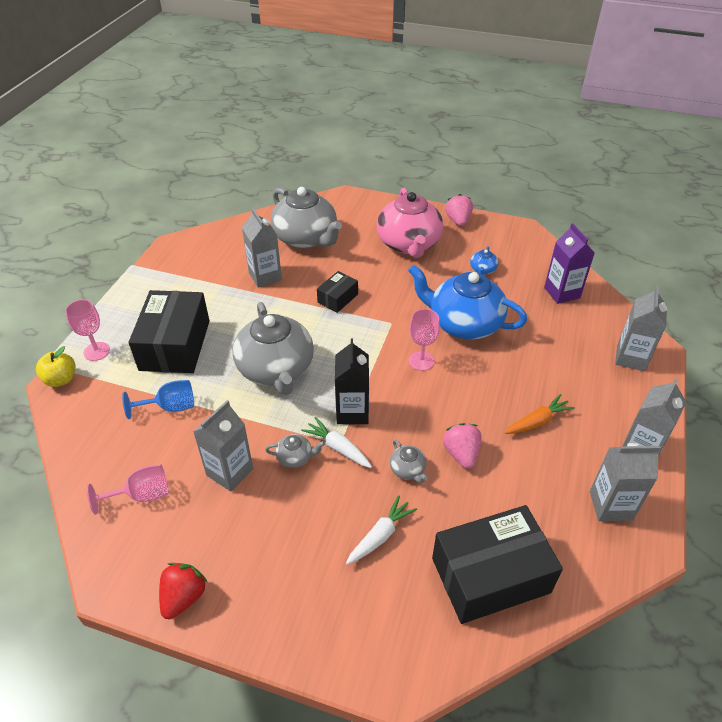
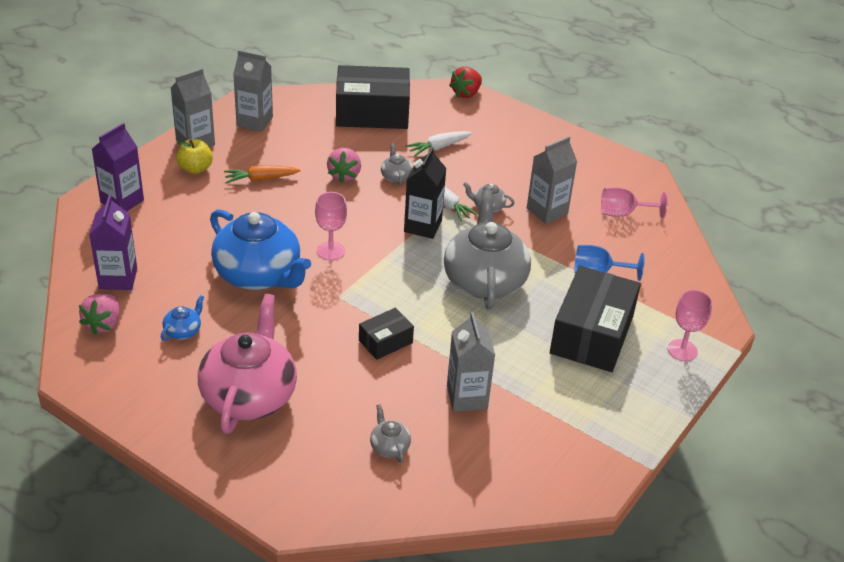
camera: 165 degrees left, 5 degrees down
yellow apple [36,346,75,387] -> yellow apple moved to [176,139,213,174]
red strawberry [159,563,207,619] -> red strawberry moved to [449,67,482,98]
grey teapot [271,187,342,249] -> grey teapot [370,404,411,463], size x0.41
pink strawberry [445,194,473,226] -> pink strawberry moved to [79,294,120,335]
grey carton [615,286,667,371] -> purple carton [92,123,144,211]

